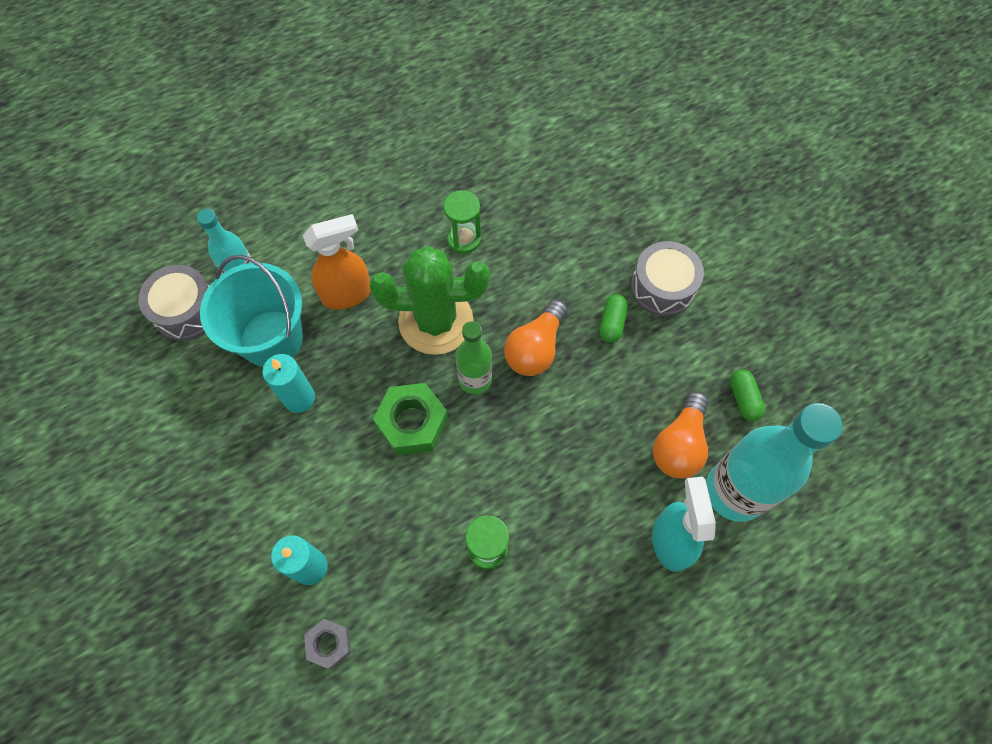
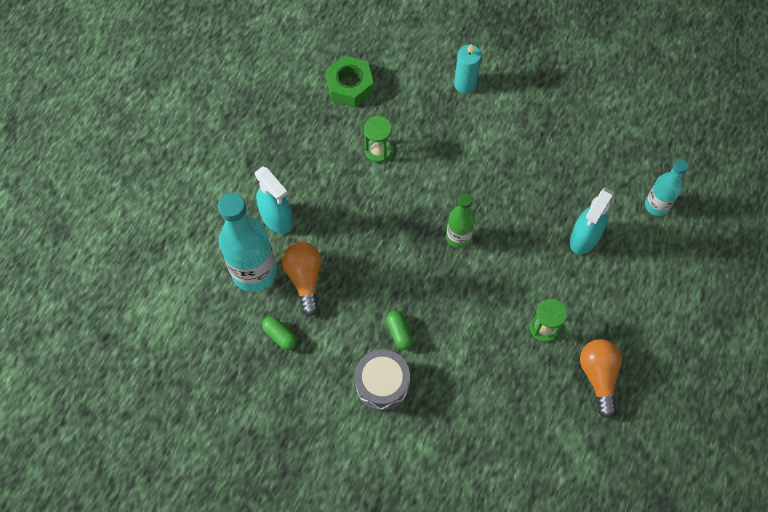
camera: 145 degrees right, 0 degrees up
grey drum [138,265,209,341] -> none
turquoise bucket [200,255,303,367] -> none
turquoise candle [262,354,315,413] -> none
orange spray bottle [303,214,371,310] -> turquoise spray bottle [570,187,615,254]
grey nut [304,619,351,669] -> none
green cactus [370,246,490,355] -> none
green nut [373,383,448,455] -> green nut moved to [326,55,374,107]
orange light bulb [504,300,567,376] -> orange light bulb moved to [580,339,622,418]

